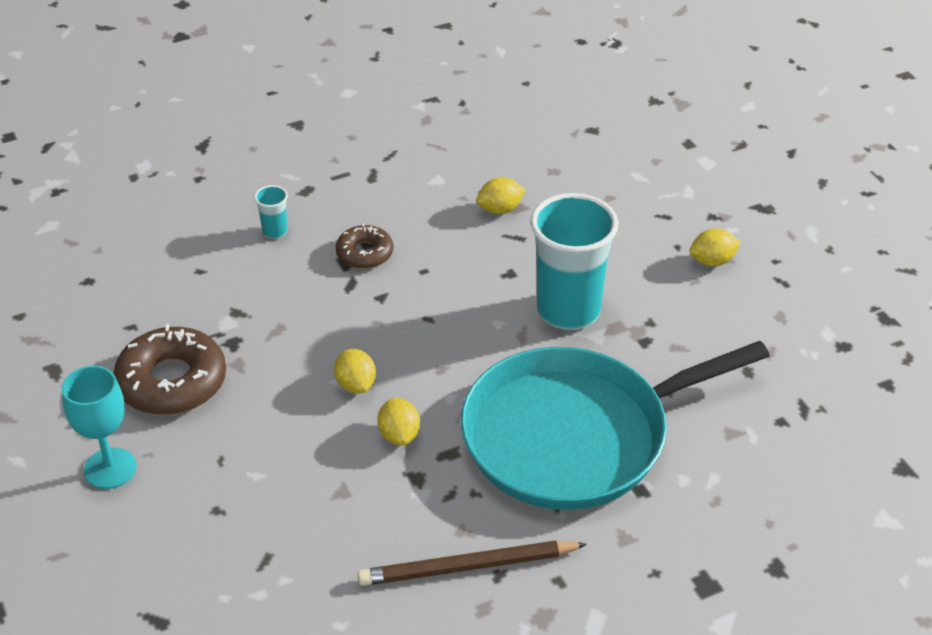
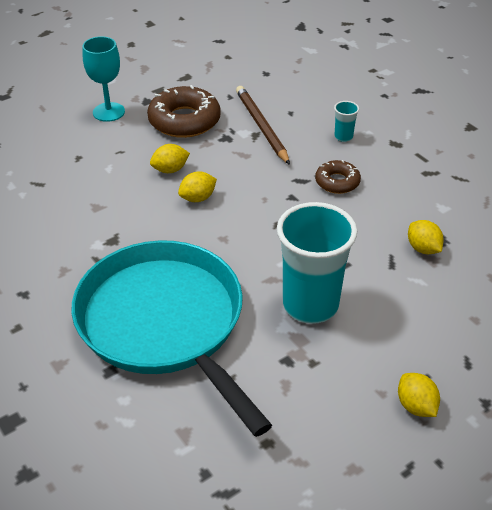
camera: 80 degrees right, 0 degrees up
brown pencil [357,541,587,586] -> brown pencil moved to [236,86,290,165]
yellow lemon [377,398,420,445] -> yellow lemon moved to [150,144,190,173]

